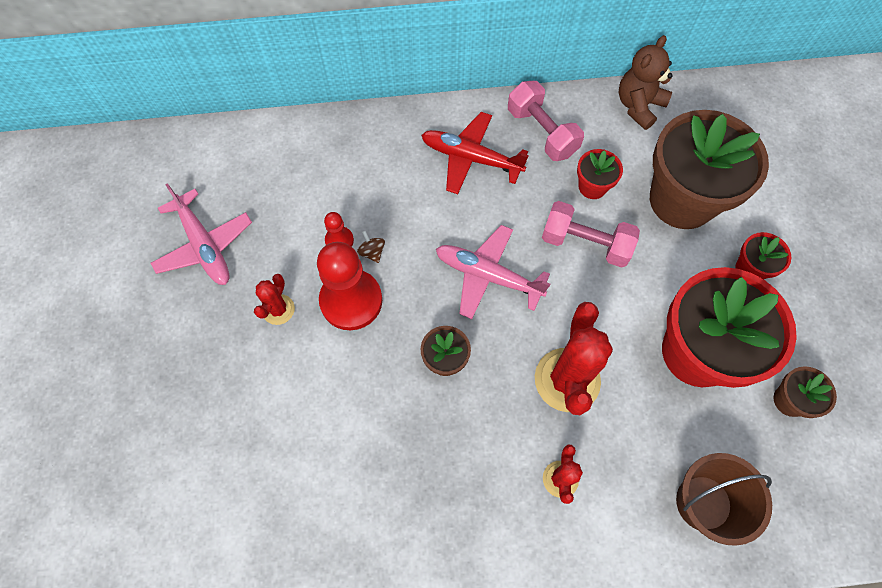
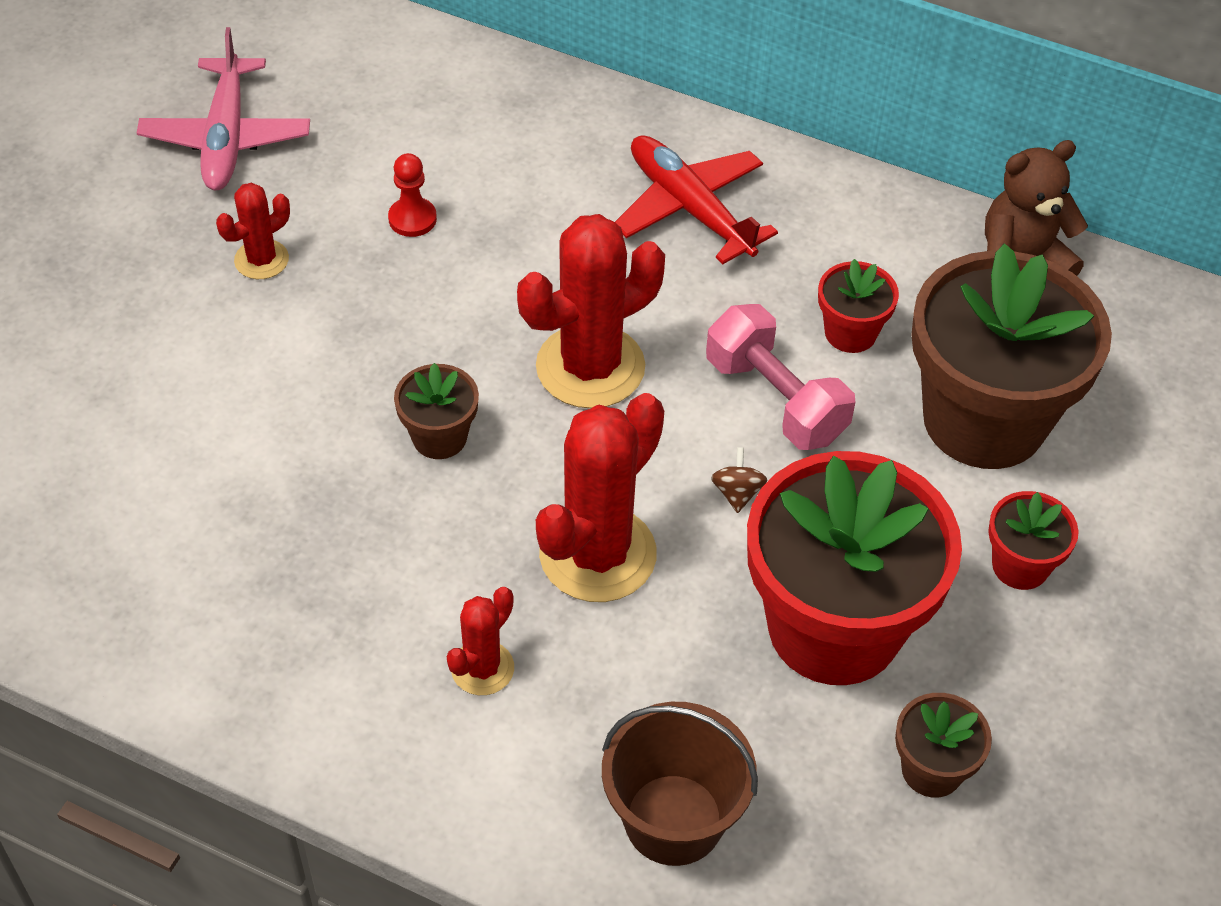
camera: 30 degrees right, 15 degrees down
red pawn [317,242,382,330] -> none
brown spinning top [357,231,385,263] -> brown spinning top moved to [711,447,767,513]
pink plane [436,225,550,319] -> red cactus [517,214,665,408]
pink dumbbell [508,81,584,161] -> none

